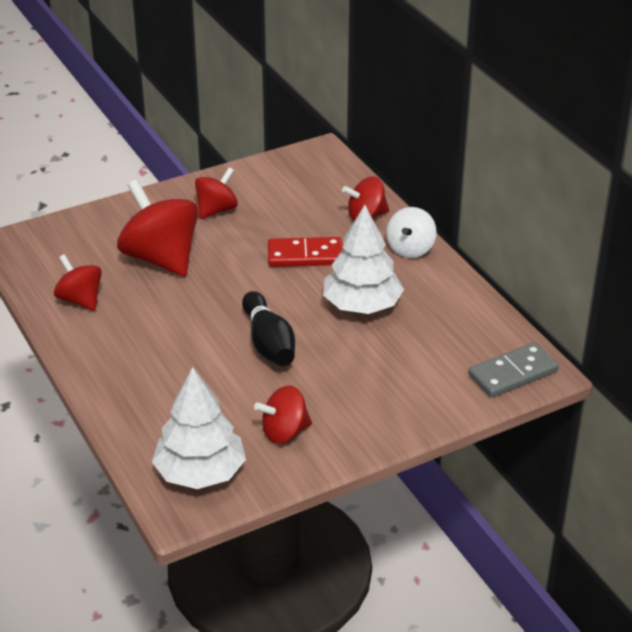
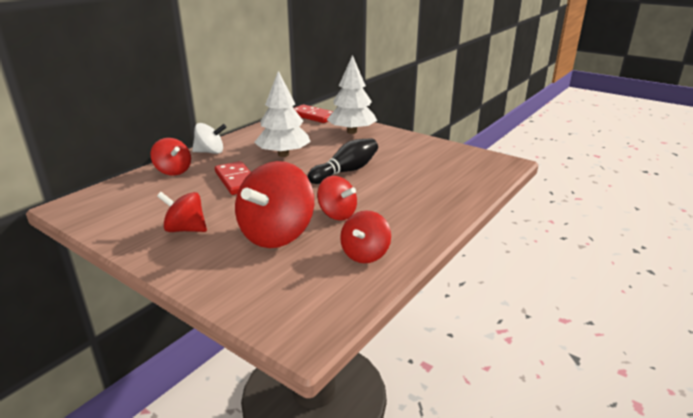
camera: 115 degrees left, 10 degrees down
white tree [152,367,246,489] -> white tree moved to [327,55,377,134]
red spinning top [254,385,312,444] -> red spinning top moved to [317,176,357,221]
grey domino [468,342,559,398] -> red domino [294,104,333,123]

